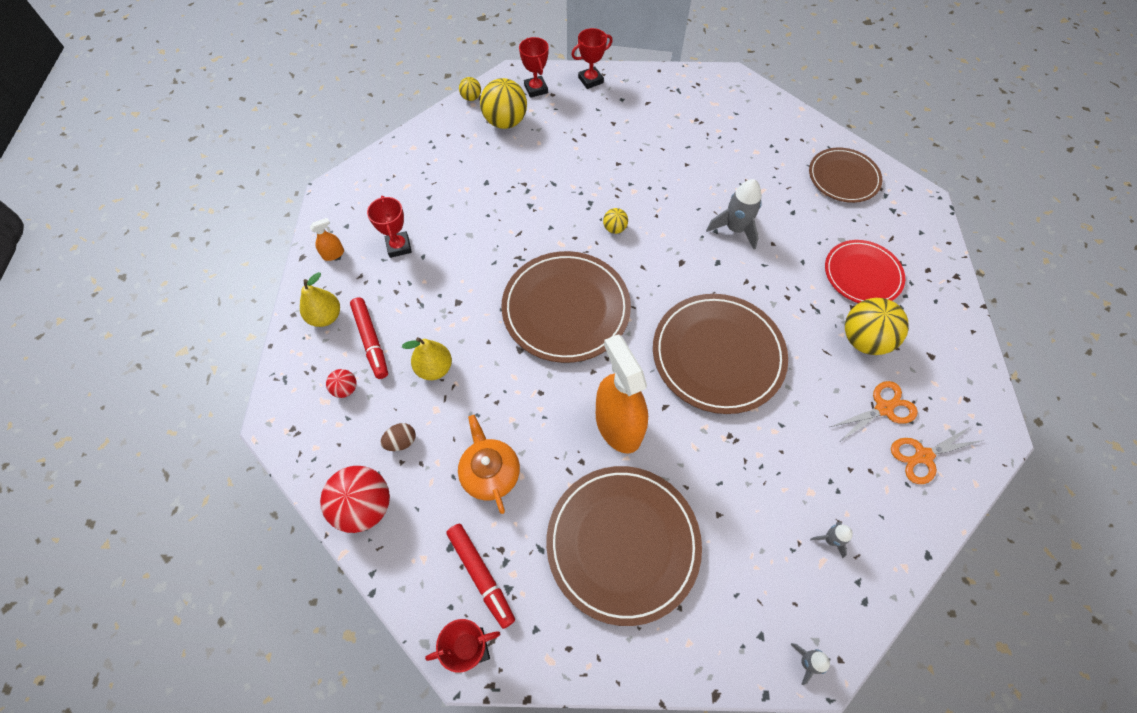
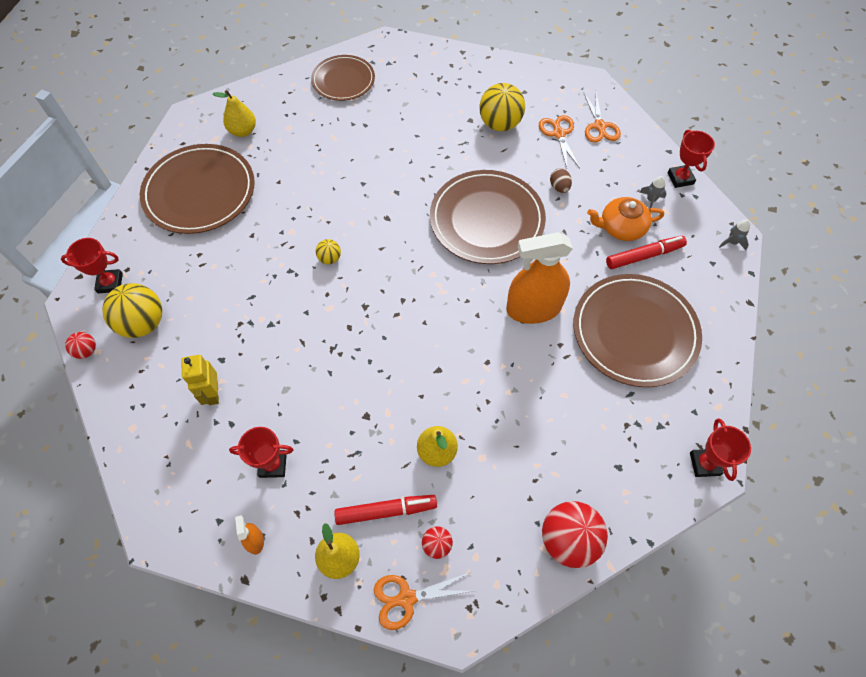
camera: 75 degrees left, 0 degrees up
brown egg [380,423,416,451] -> brown egg moved to [550,168,572,193]
red marker [446,524,515,629] -> red marker moved to [606,236,687,269]
orange teapot [458,415,520,514] -> orange teapot moved to [587,197,664,241]
yellow ball [459,77,481,101] -> red ball [65,332,96,359]
brown plate [501,251,631,363] -> brown plate moved to [140,144,255,234]
red trophy [571,28,613,89] -> red trophy moved to [667,129,715,188]
grey rocket [706,179,762,250] -> none
red plate [825,240,905,303] -> none
none -> yellow robot [181,355,219,405]
none -> yellow pear [213,90,256,137]
none -> orange scissors [374,572,473,630]

